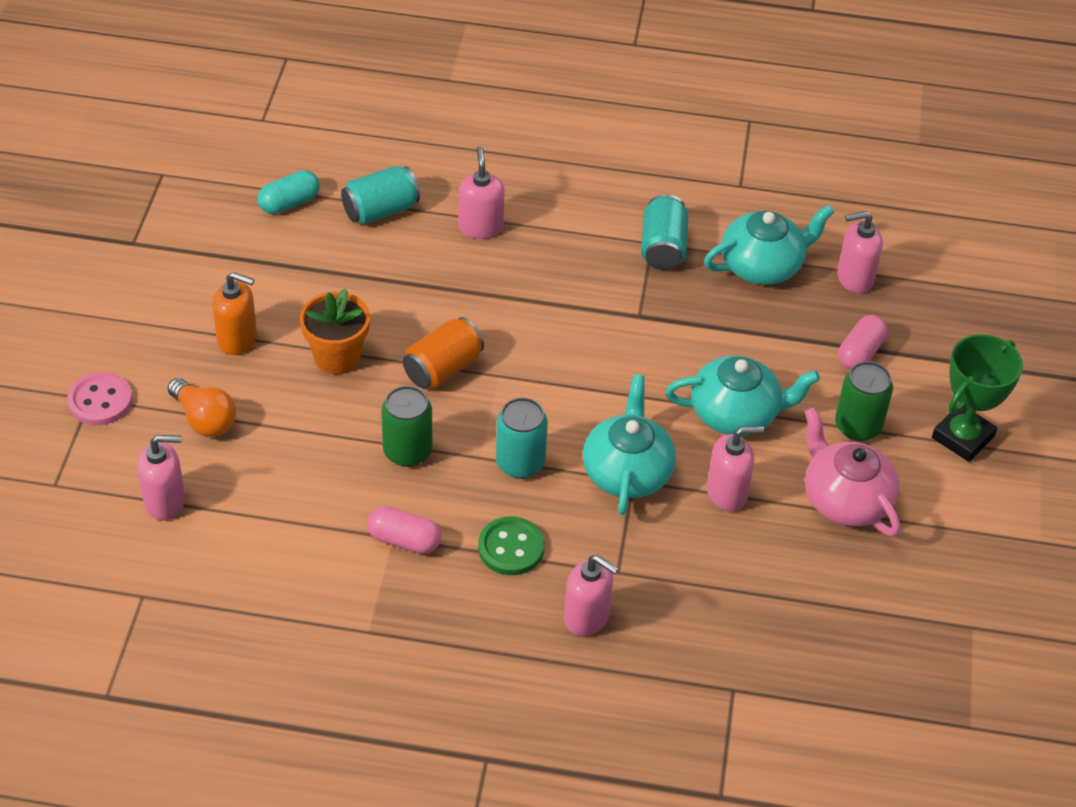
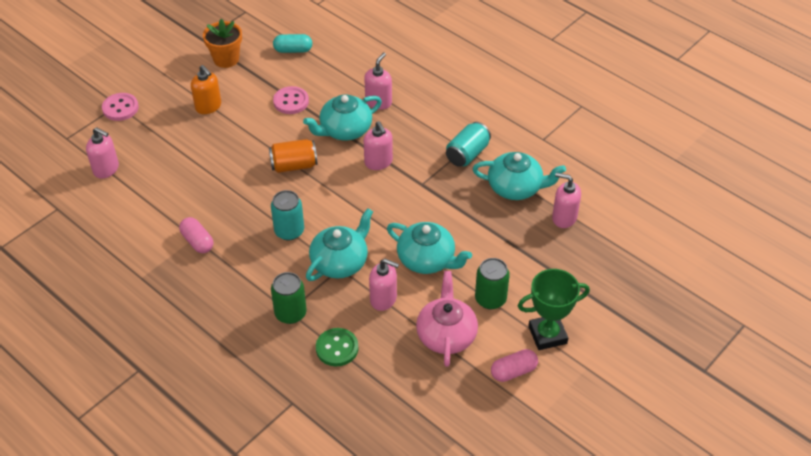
camera: 35 degrees right, 0 degrees up
orange light bulb [168,378,236,437] -> none
orange flower pot [300,288,370,374] -> orange flower pot moved to [203,19,242,68]
turquoise can [341,166,420,225] -> none
green can [381,386,433,467] -> green can moved to [271,272,307,324]
green button [478,516,544,575] -> green button moved to [316,328,358,366]
pink soap dispenser [564,555,619,636] -> pink soap dispenser moved to [364,121,393,170]
pink capsule [838,315,888,370] -> pink capsule moved to [491,349,538,382]
none -> pink button [273,86,309,114]
none -> turquoise teapot [303,94,382,140]

